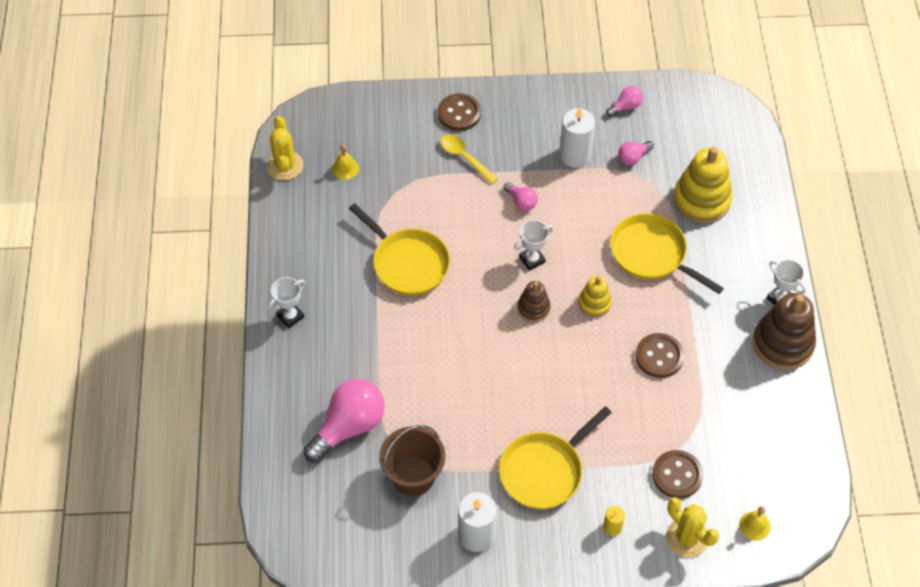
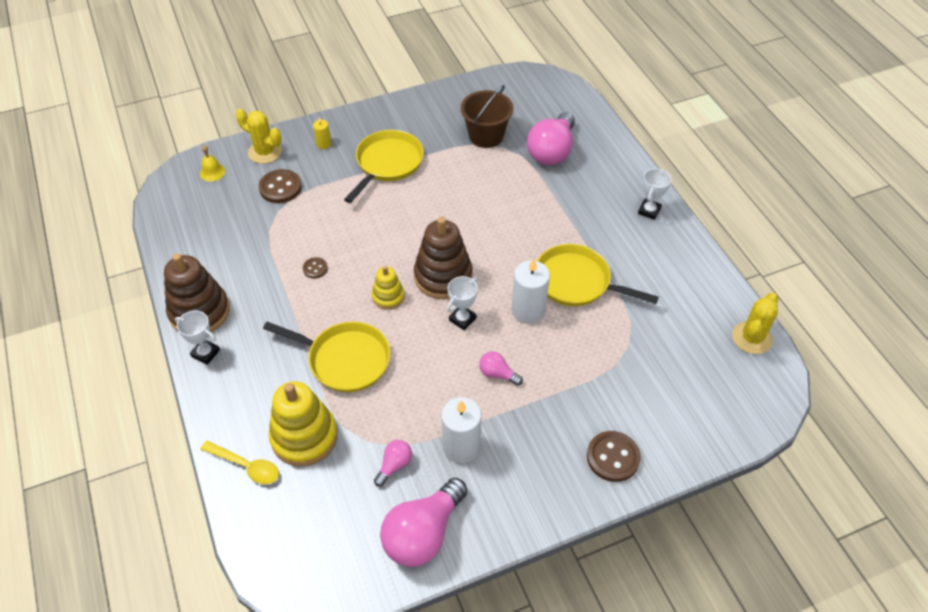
camera: 160 degrees right, 5 degrees down
yellow cactus [267,116,304,180] -> yellow cactus turned 60 degrees clockwise [732,293,778,354]
yellow bell [332,144,359,180] -> none
yellow spoon [440,134,498,184] -> yellow spoon moved to [201,441,279,484]
white candle [458,492,496,552] -> white candle moved to [512,258,550,324]
brown stacking toy [518,281,551,322] -> brown stacking toy [414,217,472,299], size x1.83
pink light bulb [606,86,643,117] -> pink light bulb [380,478,468,567], size x2.09
brown button [636,333,684,378] -> brown button [303,257,328,279], size x0.55

